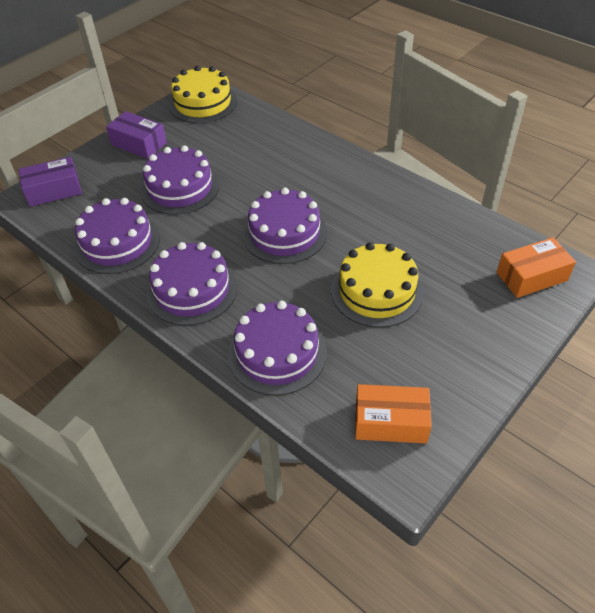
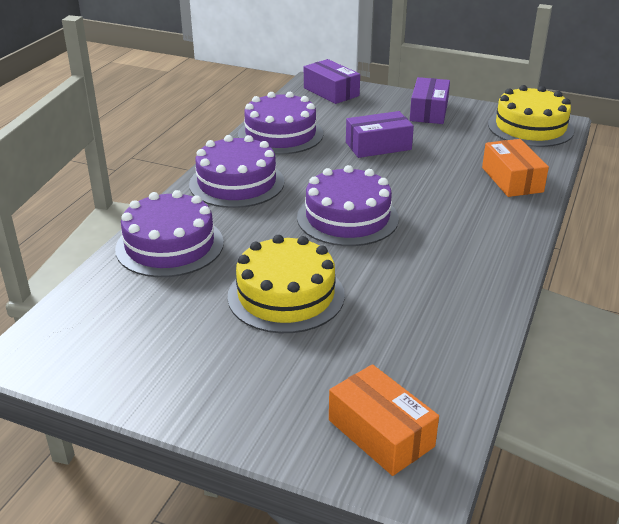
camera: 70 degrees right, 15 degrees down
purple cake [141,145,220,215] -> purple box [346,111,414,158]
orange box [355,384,432,443] -> orange box moved to [482,139,549,197]

